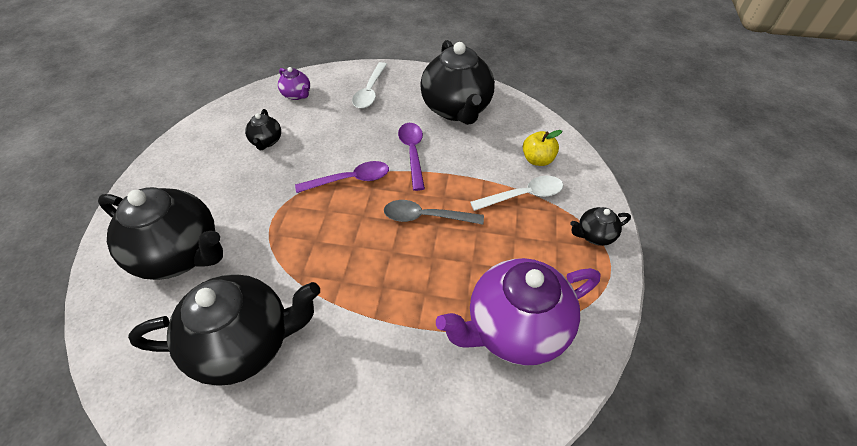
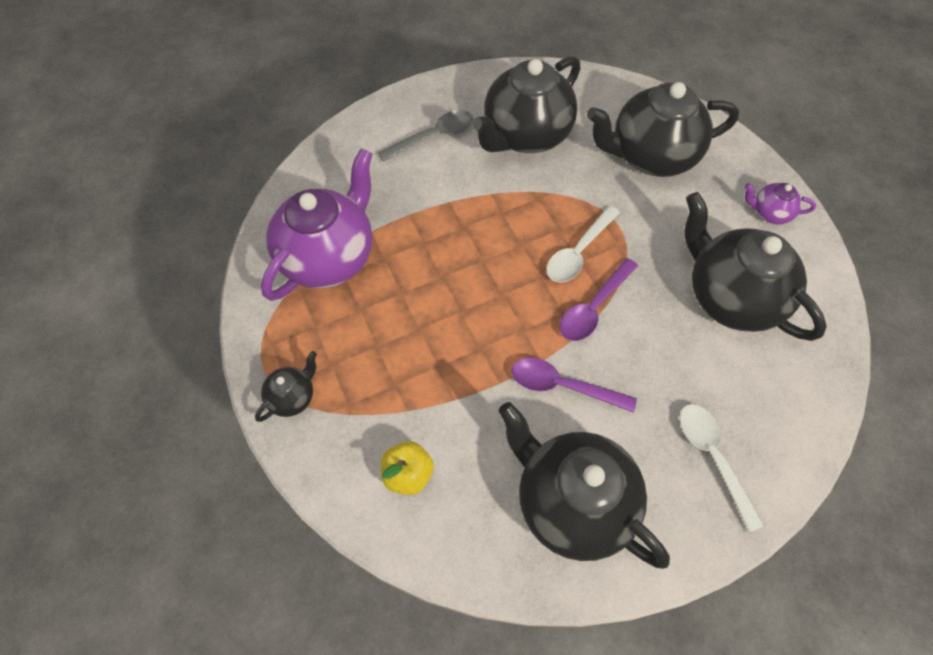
camera: 145 degrees right, 10 degrees up
black teapot [245,109,281,150] -> black teapot [685,192,827,341], size x2.23
purple teapot [278,67,310,100] -> purple teapot moved to [745,183,816,224]
grey spoon [384,200,484,225] -> grey spoon moved to [378,110,473,162]
purple spoon [398,123,425,191] -> purple spoon turned 150 degrees clockwise [512,357,637,413]
white spoon [470,176,563,211] -> white spoon moved to [546,206,620,283]

